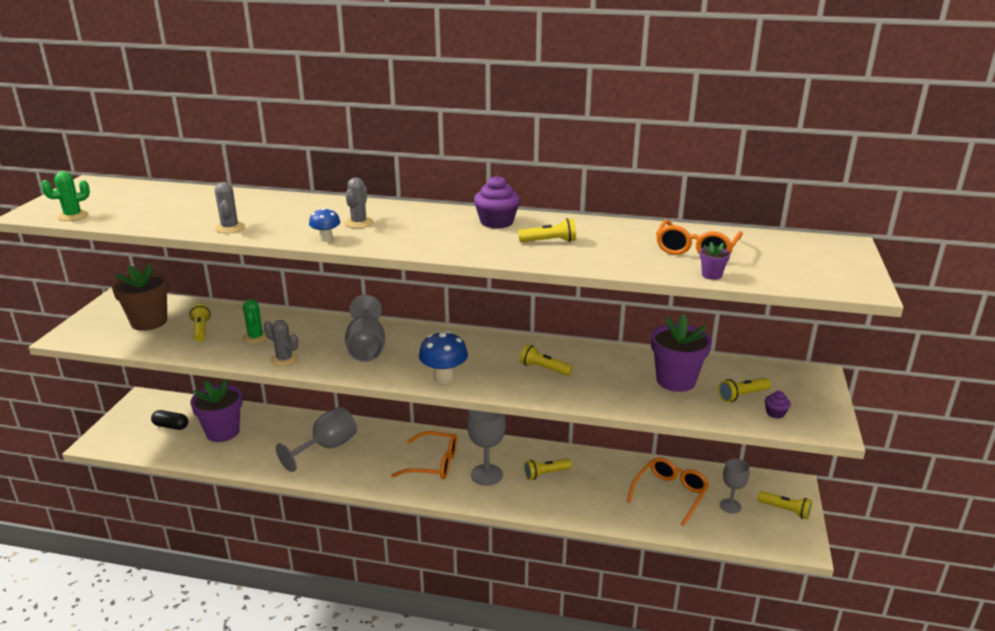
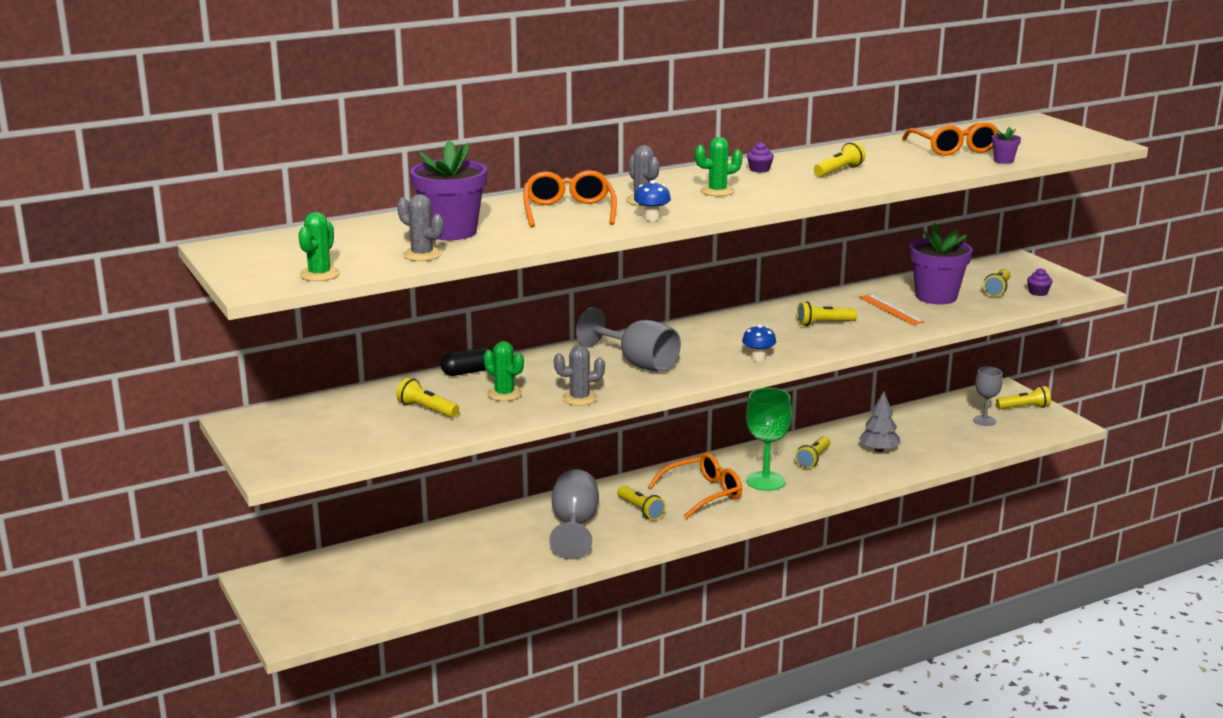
camera: 40 degrees left, 5 degrees down
brown flower pot [112,263,169,331] -> none
black capsule [151,410,188,430] -> black capsule moved to [441,347,493,376]
purple flower pot [190,379,242,442] -> purple flower pot moved to [410,140,487,240]
grey cactus [215,182,245,233] -> grey cactus moved to [397,194,443,261]
blue mushroom [419,331,468,384] -> blue mushroom [742,324,776,361], size x0.59
grey goblet [467,410,506,486] -> green goblet [746,388,792,491]
purple cupcake [474,176,520,229] -> purple cupcake [747,142,774,173], size x0.52
orange glasses [627,457,709,526] -> orange glasses moved to [523,170,617,227]
none -> yellow flashlight [617,485,666,520]
none -> green cactus [695,137,742,196]
none -> orange ruler [859,294,924,325]
none -> grey tree [859,391,900,452]

